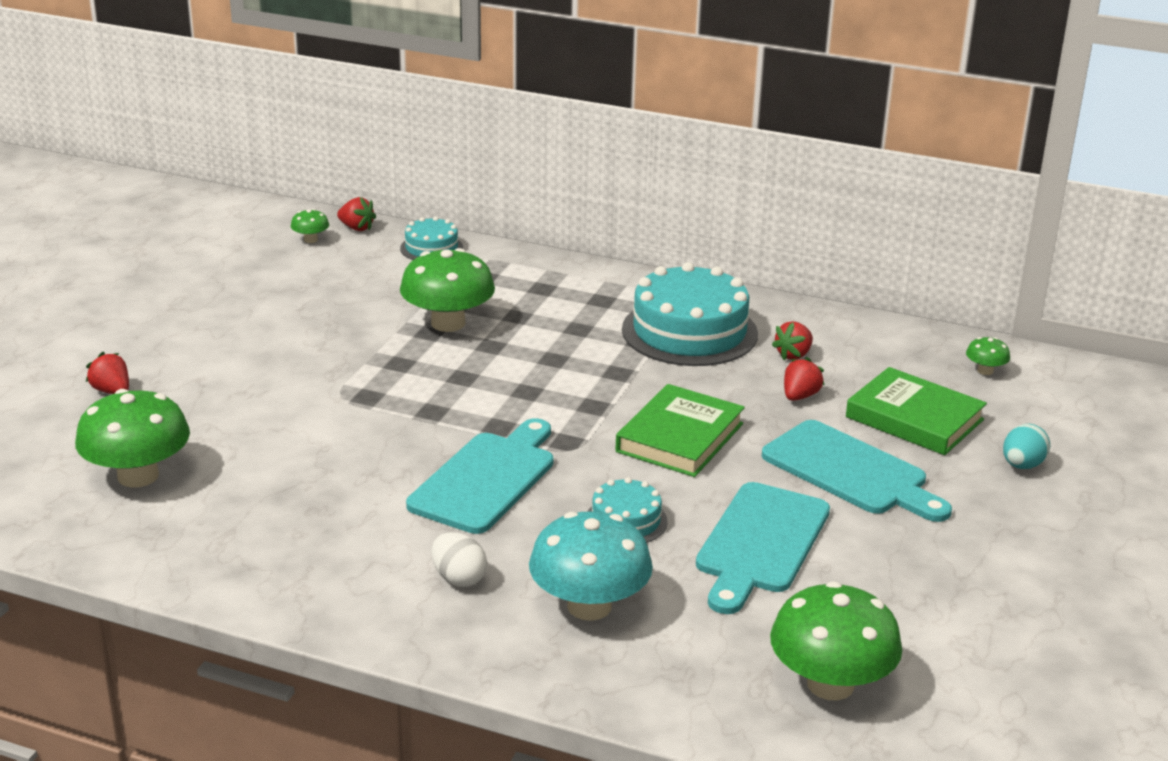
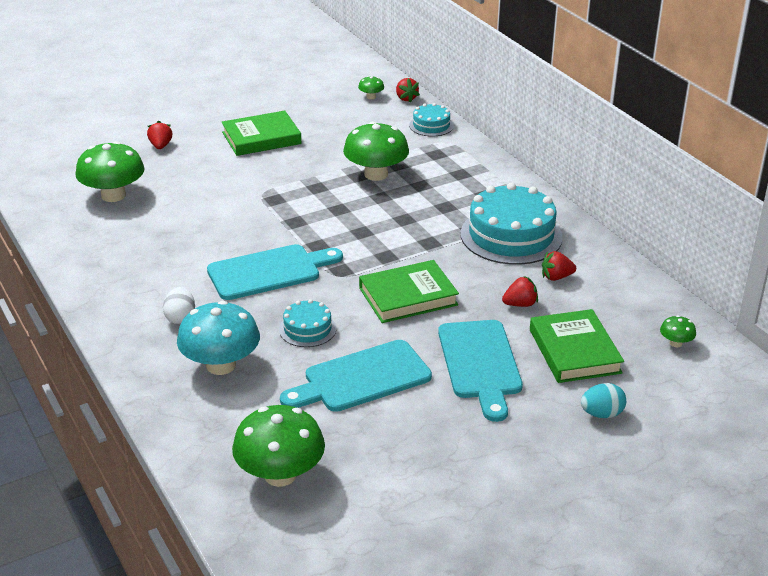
camera: 40 degrees right, 5 degrees up
none -> green book [222,111,302,156]

